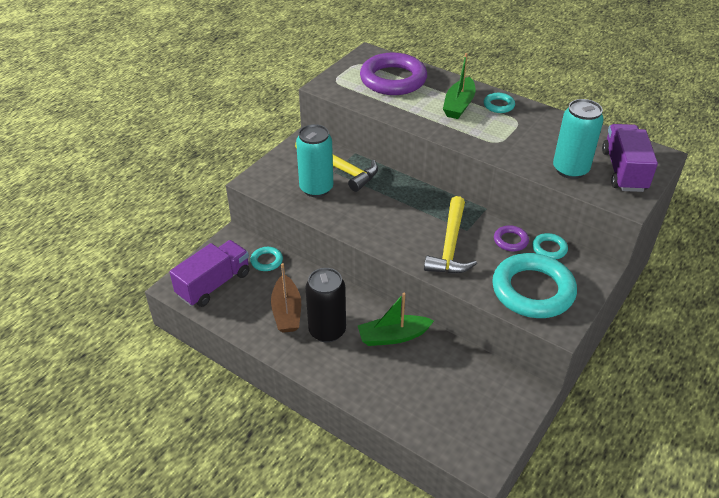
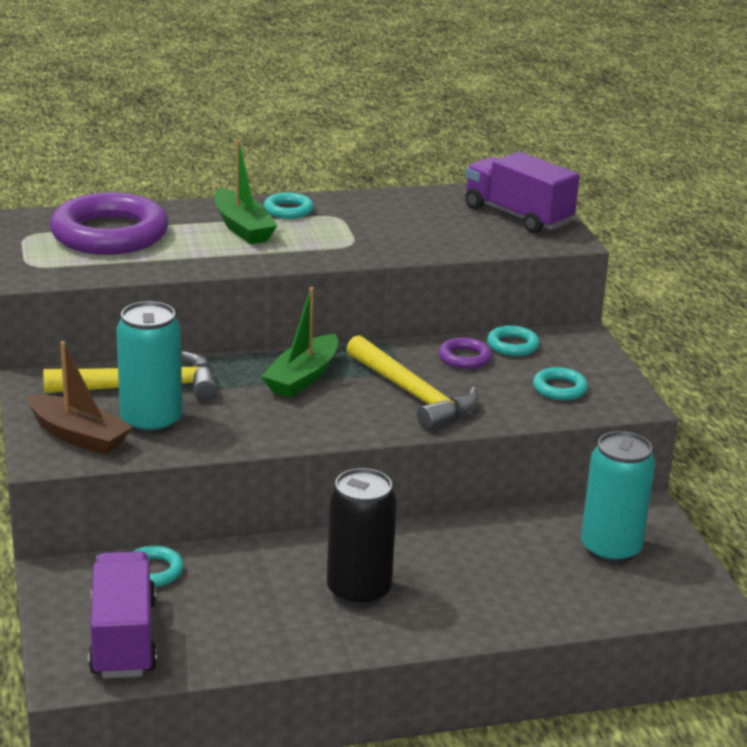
camera: 50 degrees left, 15 degrees down
brown boat [271,263,301,333] -> brown boat moved to [26,341,132,455]
green boat [358,293,434,346] -> green boat moved to [261,287,338,398]
turquoise ring [492,253,577,318] -> turquoise ring [533,367,588,400], size x0.45
turquoise can [553,99,604,179] -> turquoise can moved to [581,431,655,564]

